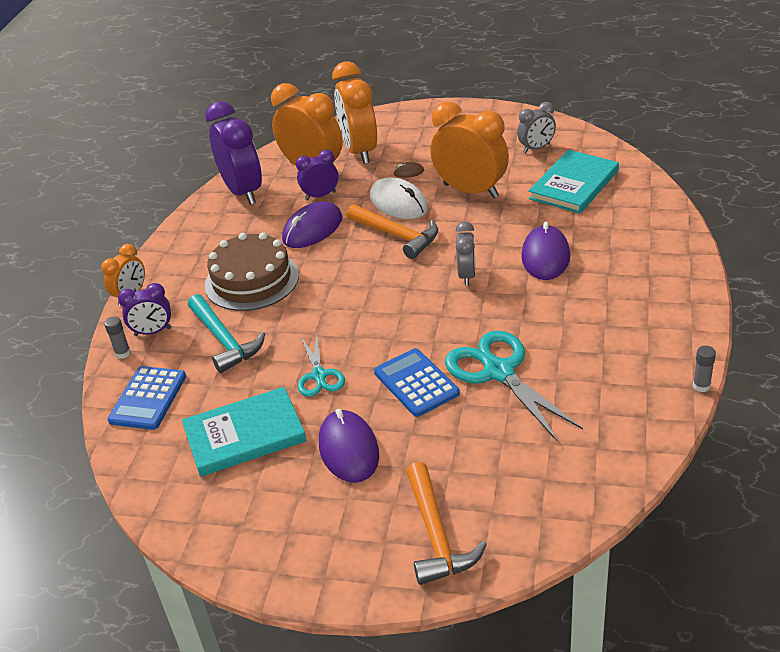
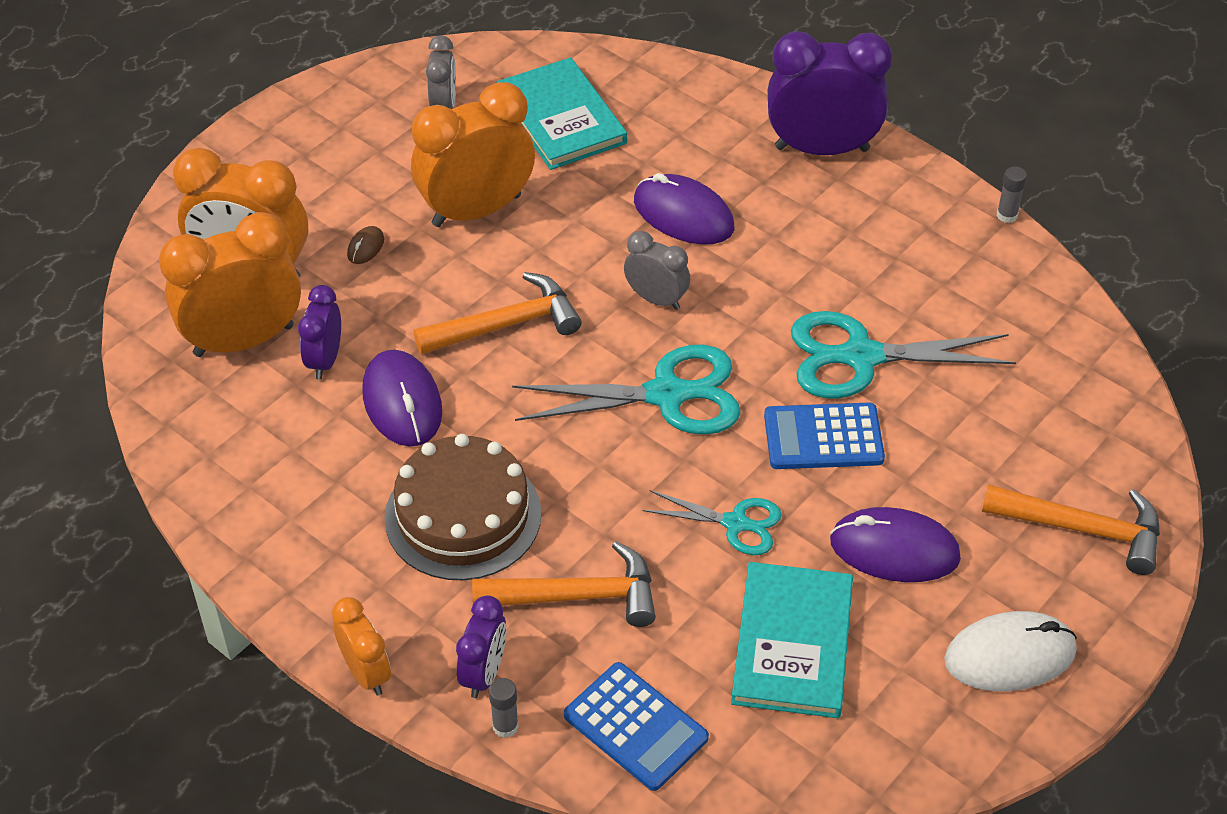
camera: 65 degrees left, 10 degrees up
turquoise hammer [188,294,265,373] -> orange hammer [472,541,656,627]
purple clock [206,101,262,205] -> purple clock moved to [768,31,892,155]
white mouse [370,177,428,219] -> white mouse moved to [944,611,1077,691]
none -> turquoise scissors [512,345,741,435]

